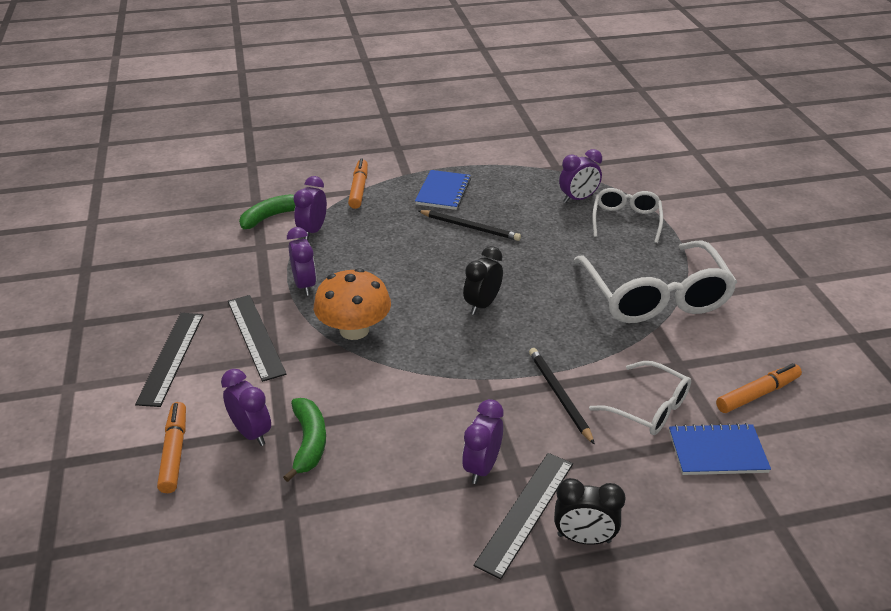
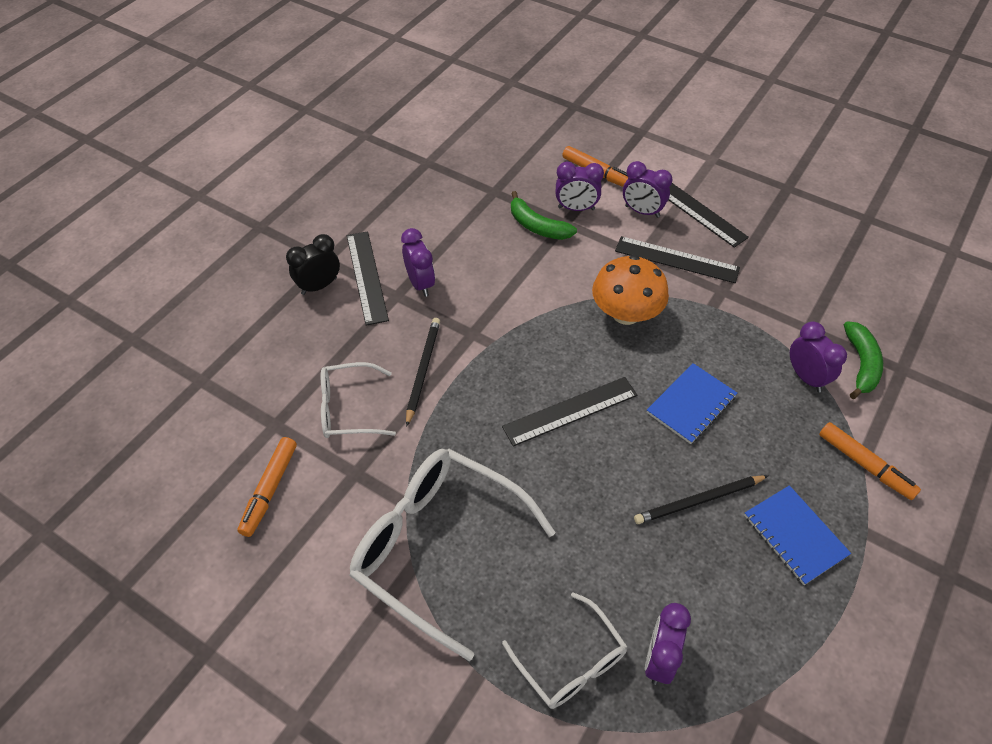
camera: 135 degrees right, 15 degrees up
purple clock [287,227,316,296] -> purple clock moved to [623,161,673,218]
black clock [463,246,503,315] -> black ruler [502,377,637,446]
black pencil [529,348,595,445] -> black pencil turned 105 degrees counterclockwise [406,318,440,427]
blue notebook [669,423,771,475] -> blue notebook moved to [647,363,737,444]

